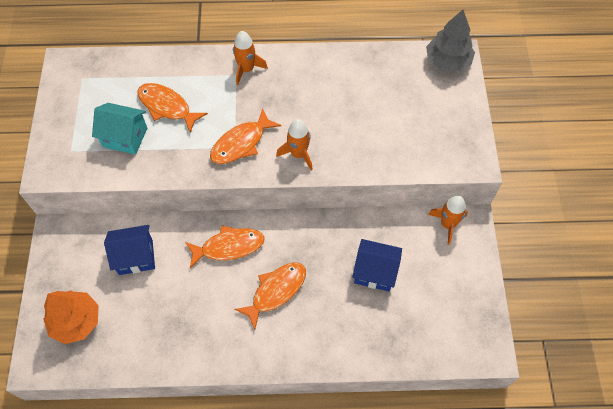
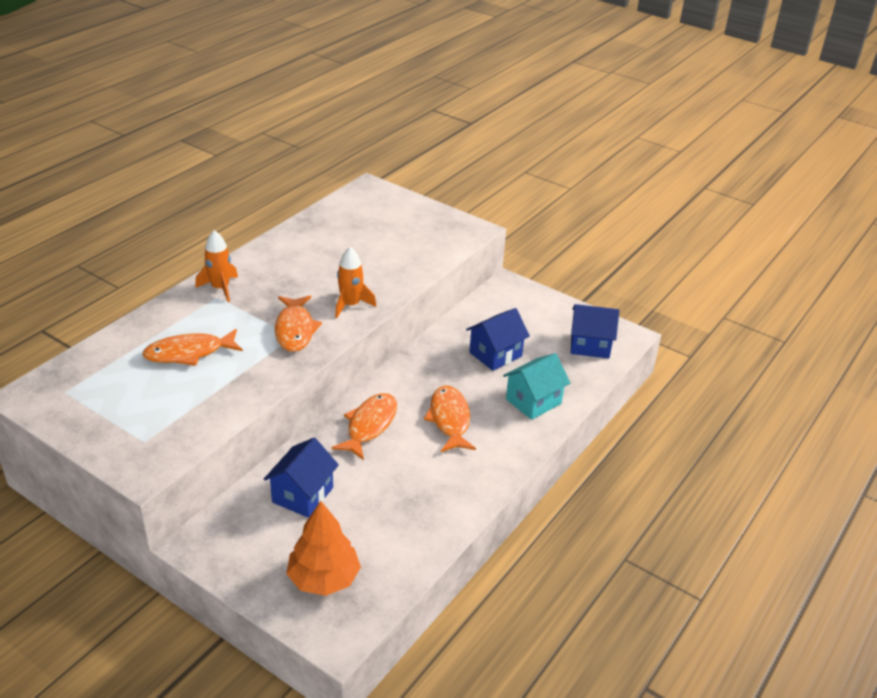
camera: 55 degrees left, 25 degrees down
turquoise house [92,103,147,155] -> turquoise house moved to [503,353,570,420]
grey tree [426,10,475,72] -> none
orange rocket [428,196,468,245] -> none
none -> blue house [571,304,619,358]

